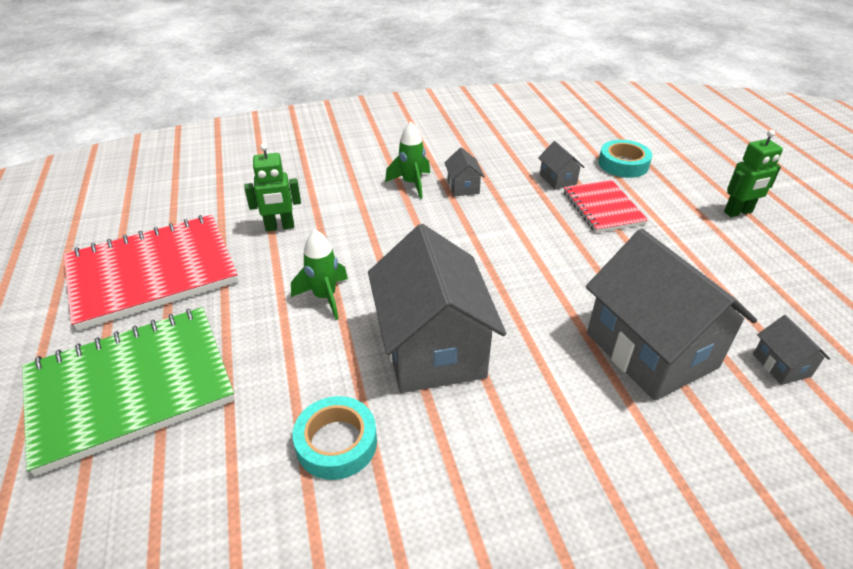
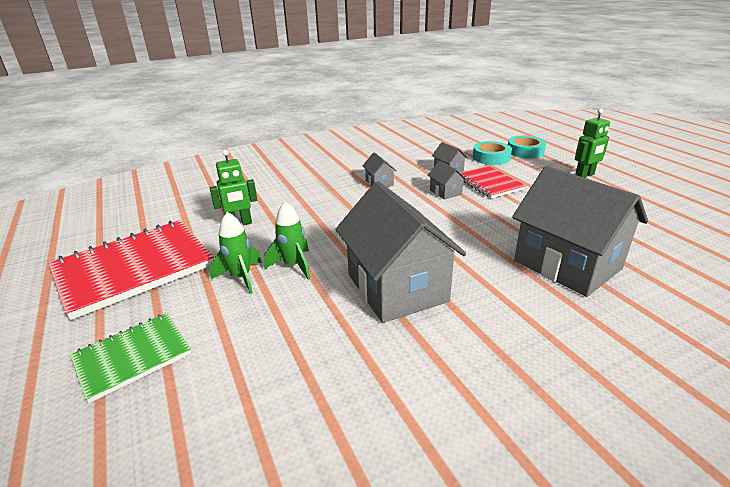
camera: 10 degrees left, 10 degrees down
green notebook [22,307,235,476] -> green notebook [70,313,191,403], size x0.56
turquoise tape [293,396,377,480] -> turquoise tape moved to [508,136,546,158]
green rocket [385,122,430,199] -> green rocket moved to [210,212,262,294]
grey house [753,315,830,385] -> grey house moved to [428,161,467,200]

